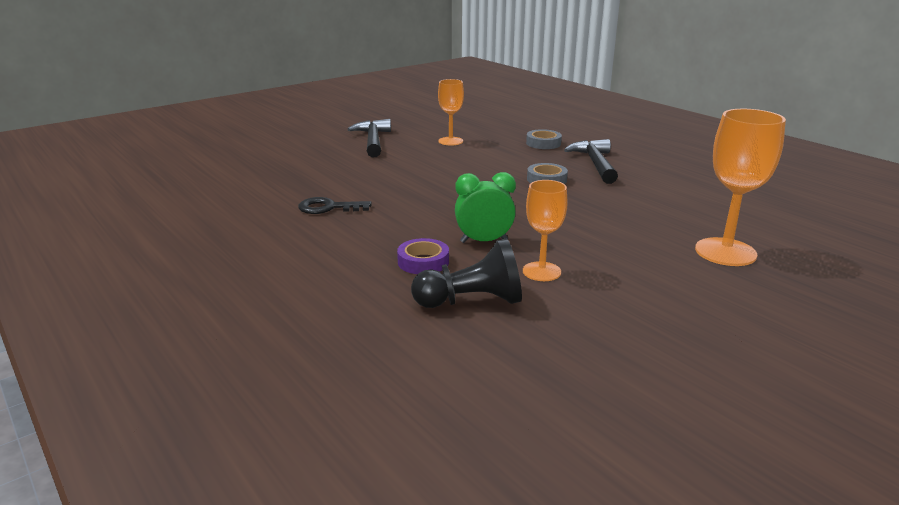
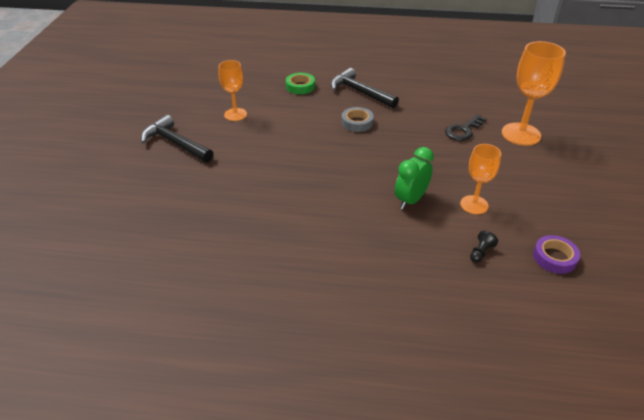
camera: 45 degrees left, 15 degrees up
black key [298,197,372,214] -> black key moved to [445,114,487,141]
purple tape [397,238,449,274] -> purple tape moved to [533,235,580,274]
black pawn [411,239,522,308] -> black pawn [470,230,498,263], size x0.44
grey tape [526,129,562,149] -> green tape [286,73,315,94]

